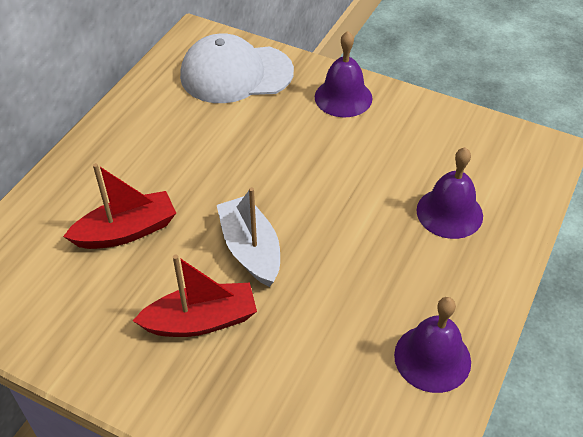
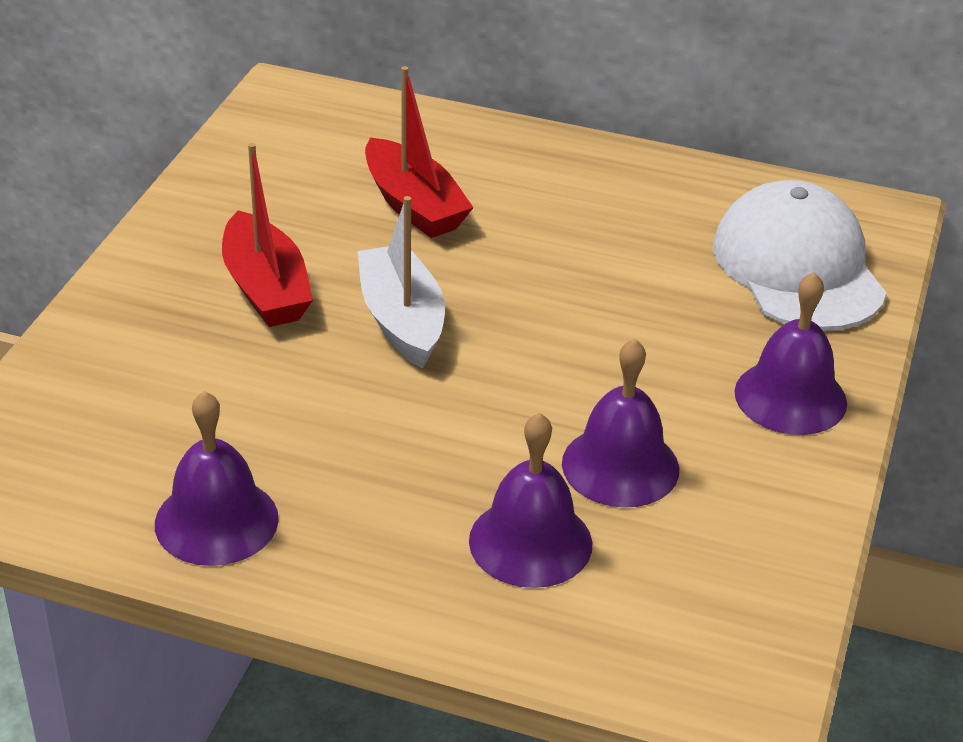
camera: 80 degrees right, 10 degrees down
white boat [217,187,280,287] -> white boat turned 75 degrees counterclockwise [357,196,445,368]
none -> purple bell [562,338,679,508]

